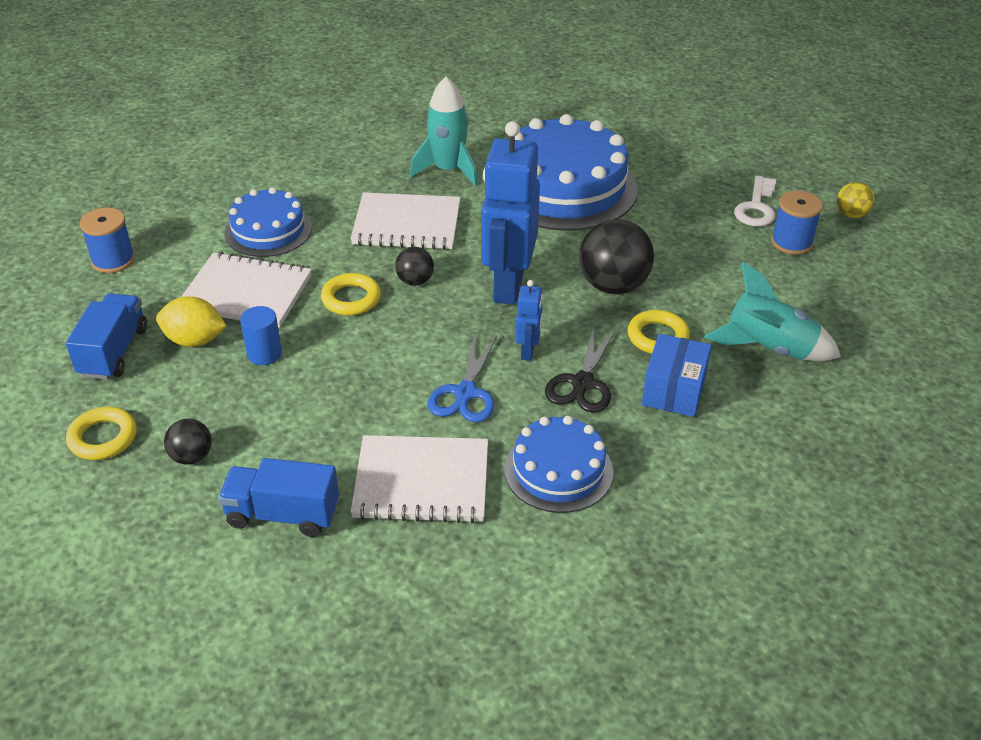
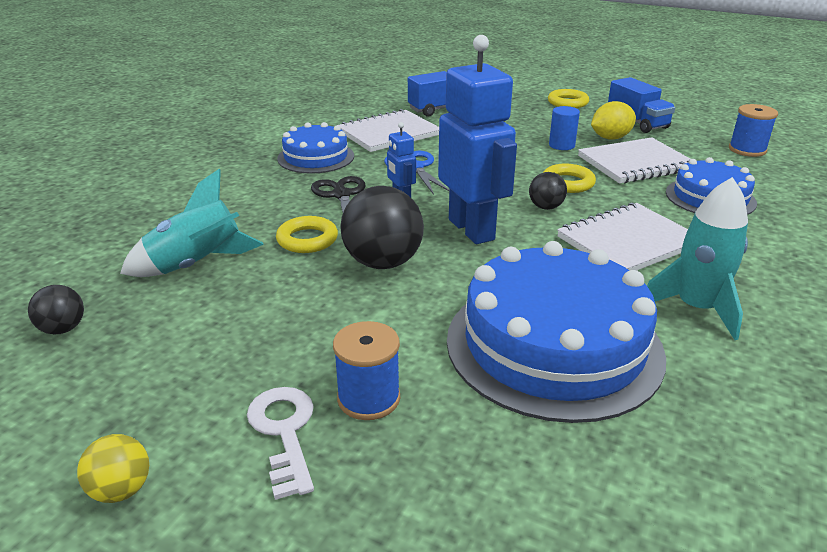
camera: 145 degrees right, 10 degrees down
black ball [164,418,212,465] -> black ball moved to [28,285,84,334]
blue box [642,334,712,417] -> none
blue spool [771,191,823,255] -> blue spool moved to [333,321,400,420]

